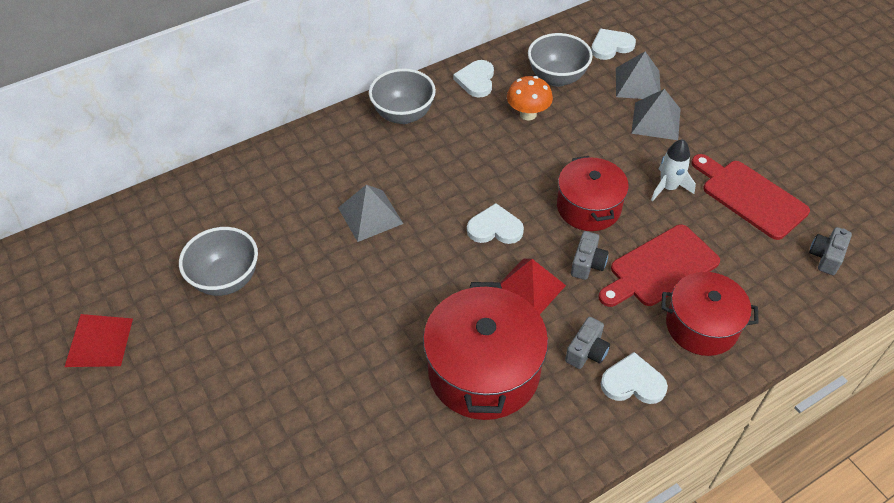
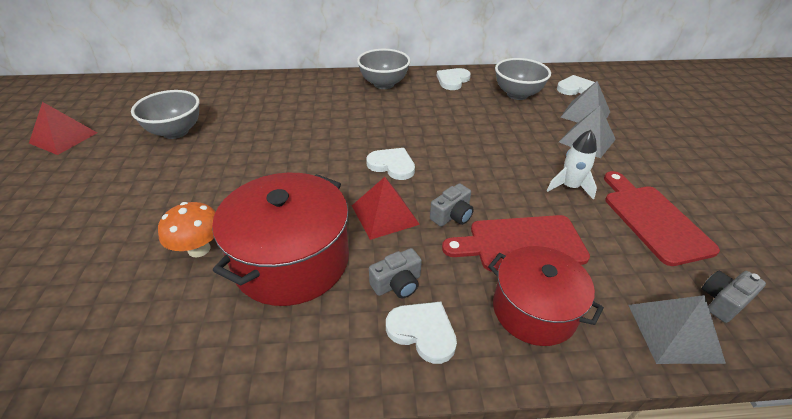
camera: 25 degrees right, 10 degrees down
grey pyramid [338,185,404,242] -> grey pyramid moved to [629,295,726,364]
orange mushroom [507,76,553,120] -> orange mushroom moved to [158,202,216,258]
red pot [557,156,629,231] -> none

